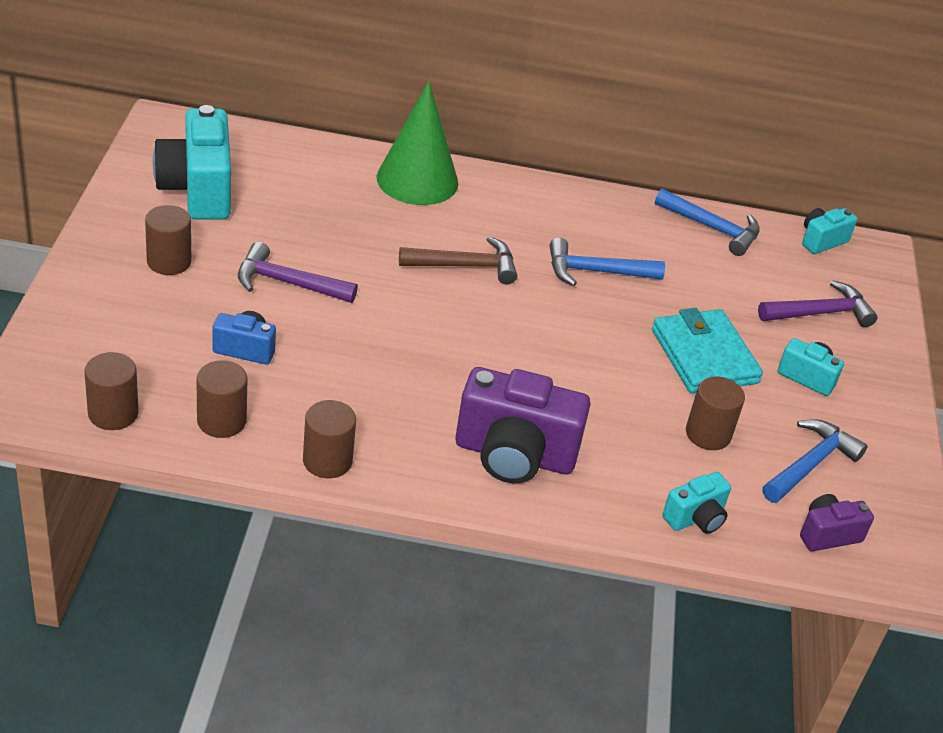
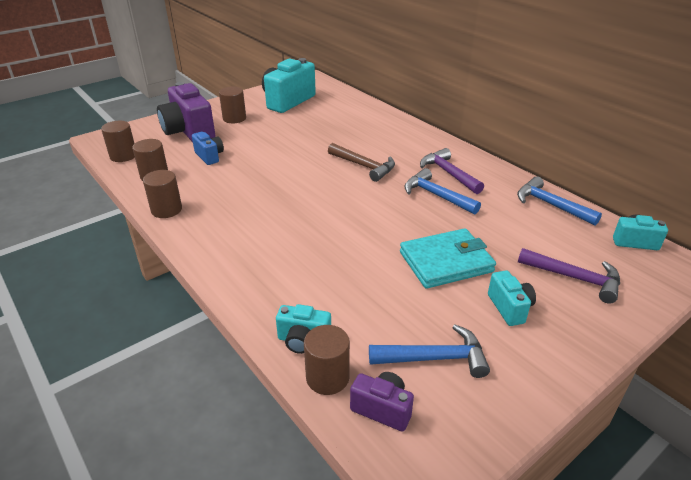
camera: 50 degrees right, 5 degrees down
purple hammer [238,242,358,303] -> purple hammer moved to [420,148,484,194]
green cone [377,81,458,205] -> none
purple camera [455,367,591,483] -> purple camera moved to [157,82,215,142]
turquoise wallet [652,308,763,394] -> turquoise wallet turned 45 degrees clockwise [400,228,496,289]
blue hammer [655,188,760,256] -> blue hammer turned 150 degrees clockwise [517,176,602,226]
brown cylinder [686,376,745,450] -> brown cylinder moved to [304,325,350,395]

